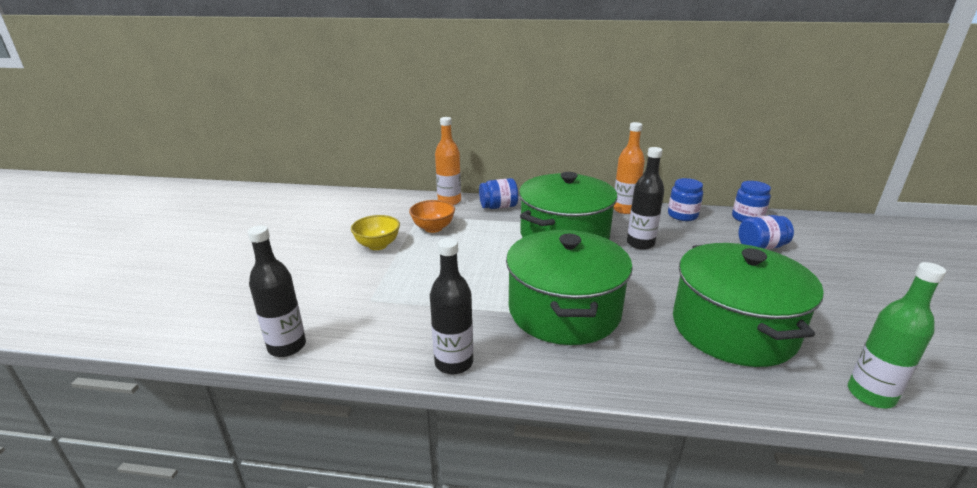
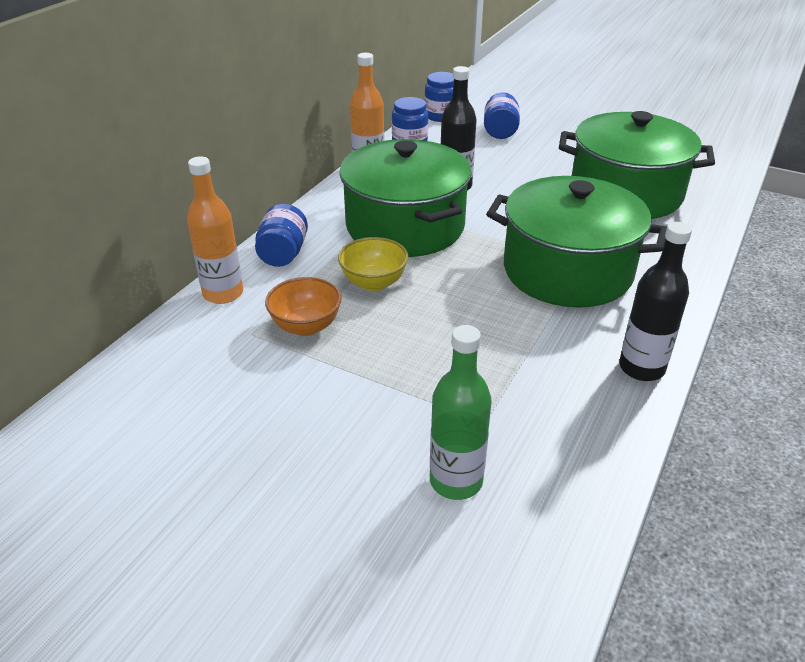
camera: 70 degrees left, 10 degrees up
black bottle [248,225,306,357] -> none
yellow bowl [351,215,400,250] -> yellow bowl moved to [338,237,408,291]
green bottle [848,262,946,409] -> green bottle moved to [430,325,492,500]

